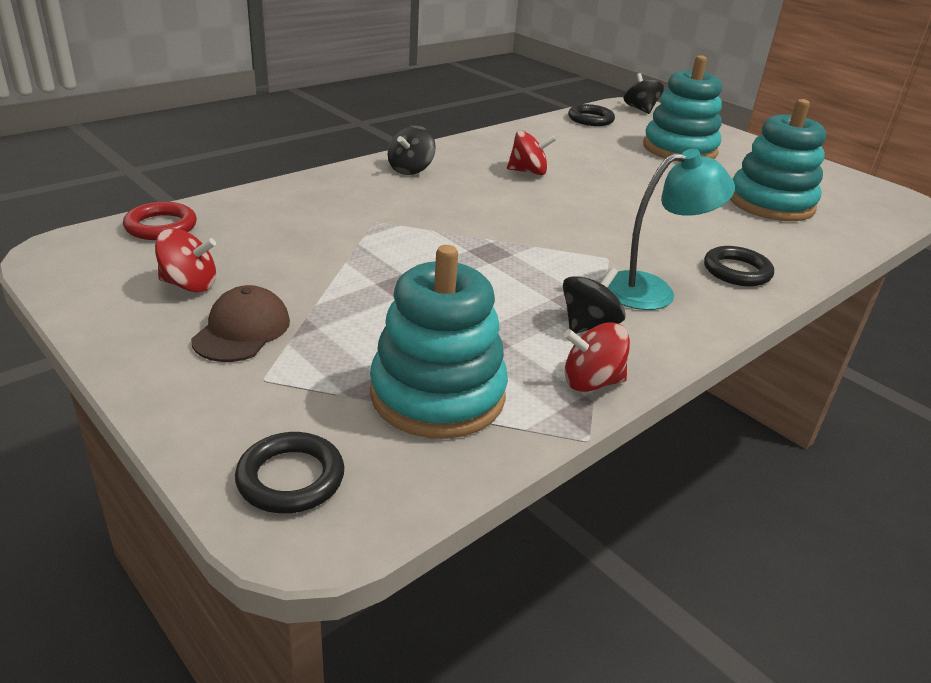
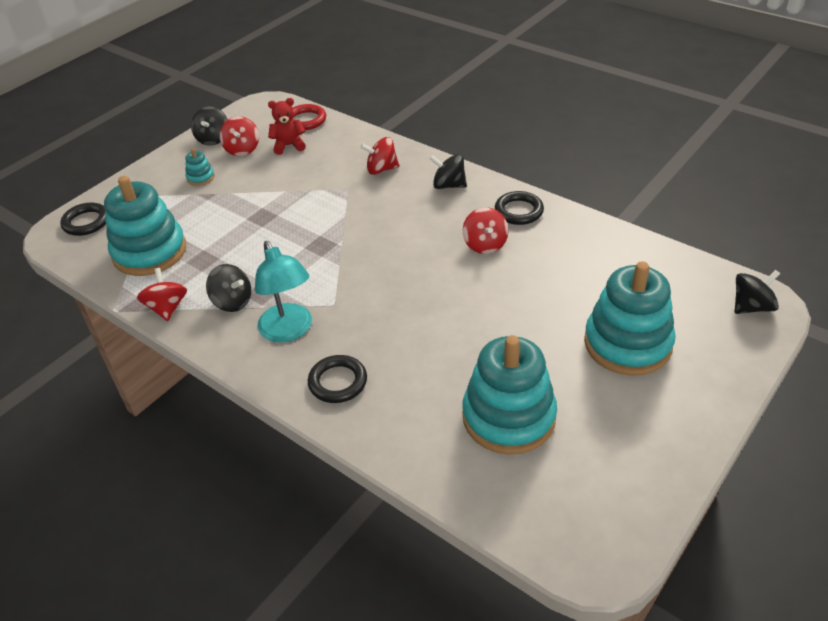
camera: 85 degrees right, 10 degrees up
brown cap [191,285,290,362] -> turquoise stacking toy [185,148,215,186]
black ring [568,104,615,126] -> black ring moved to [495,191,544,225]
none -> black spinning top [191,106,228,146]
none -> red teddy bear [268,98,306,155]
none -> red spinning top [360,137,399,175]

